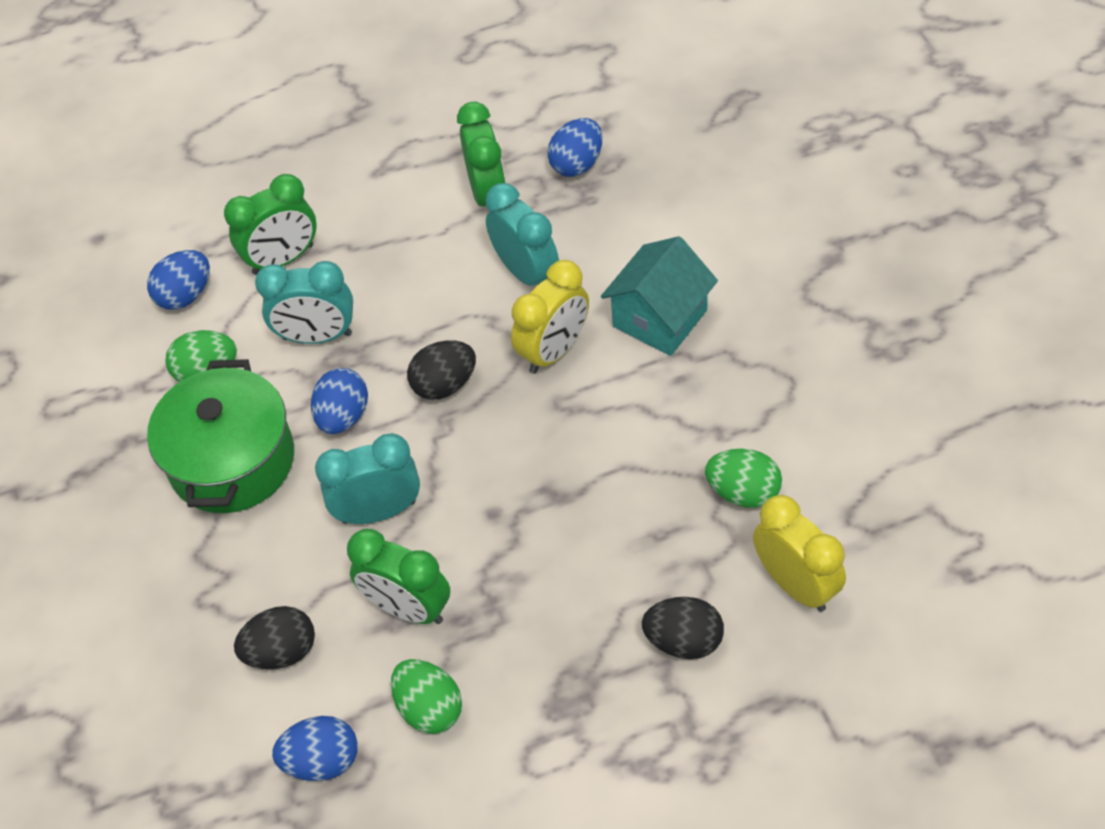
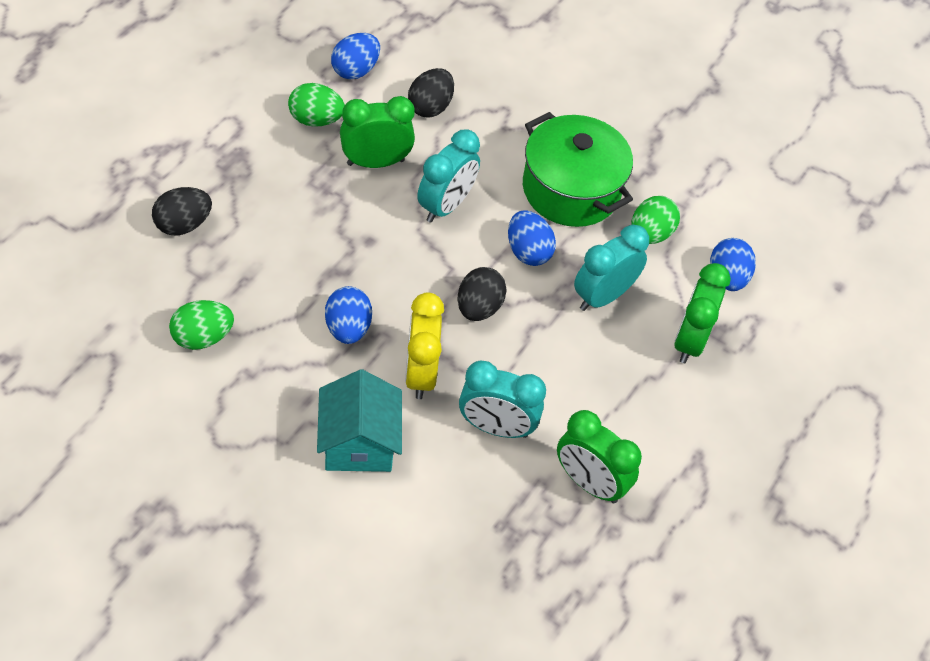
camera: 130 degrees right, 0 degrees up
blue egg [547,118,602,177] -> blue egg moved to [325,286,372,344]
yellow clock [753,495,846,612] -> none

